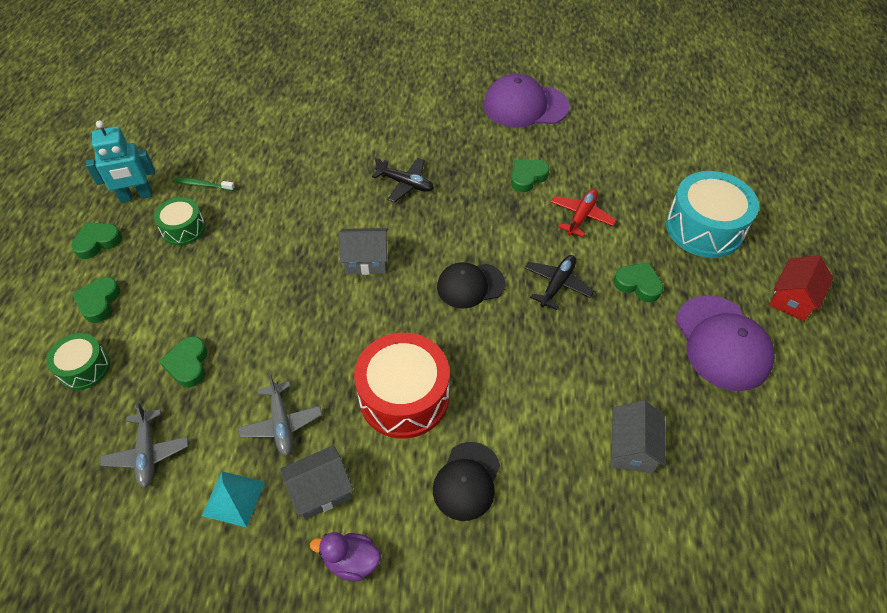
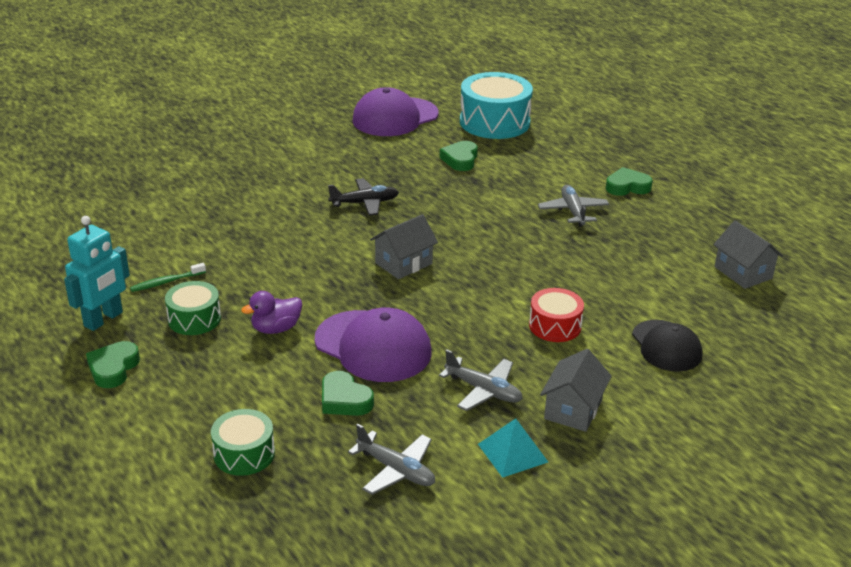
camera: 40 degrees left, 20 degrees down
green heart [72,277,121,323] -> none
purple duck [310,532,381,581] -> purple duck moved to [241,291,302,334]
red drum [354,333,449,438] -> red drum [529,288,584,342], size x0.56
black cap [437,262,505,309] -> none
black plane [525,255,594,310] -> grey plane [538,185,609,227]
red plane [551,189,616,237] -> none
turquoise drum [666,171,759,258] -> turquoise drum moved to [460,72,533,139]
purple cap [676,296,775,391] -> purple cap moved to [315,308,432,382]
red house [769,255,833,321] -> none

